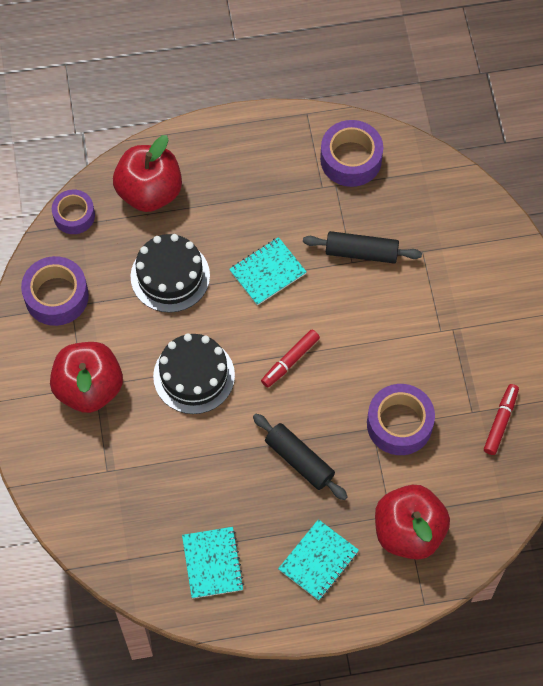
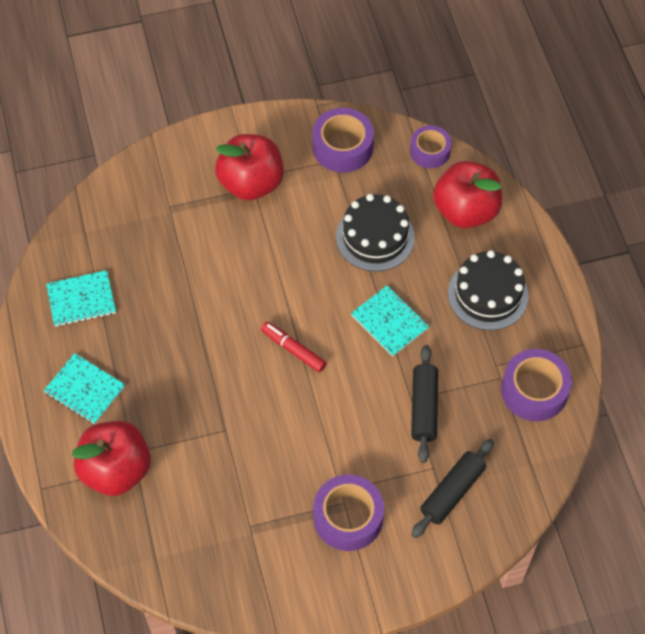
camera: 85 degrees right, 5 degrees down
black cake [153,333,235,414] -> black cake moved to [448,250,529,330]
black rolling pin [253,414,348,500] -> black rolling pin moved to [411,439,494,538]
purple tape [367,384,435,455] -> purple tape moved to [313,475,384,551]
red marker [484,384,519,455] -> none

